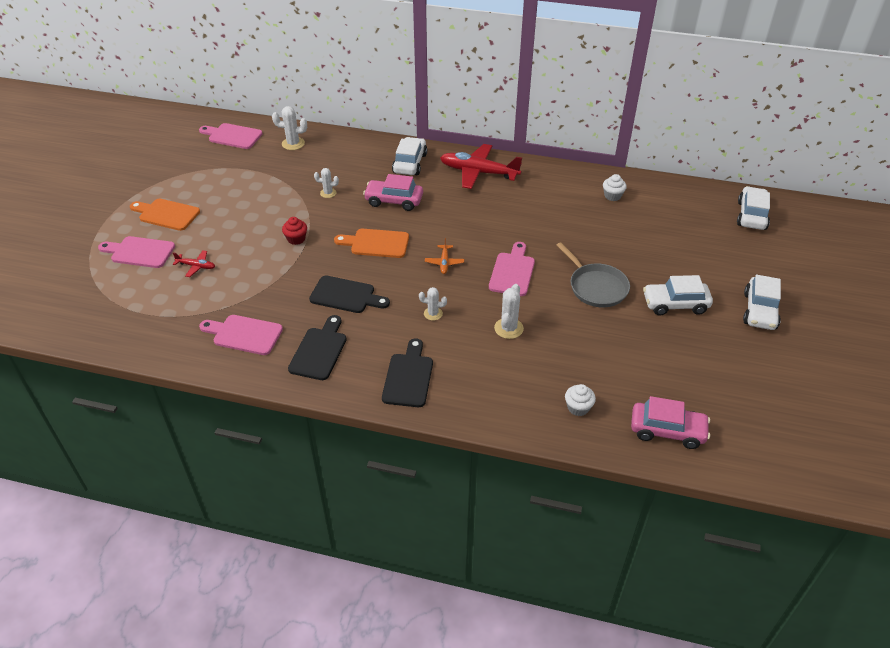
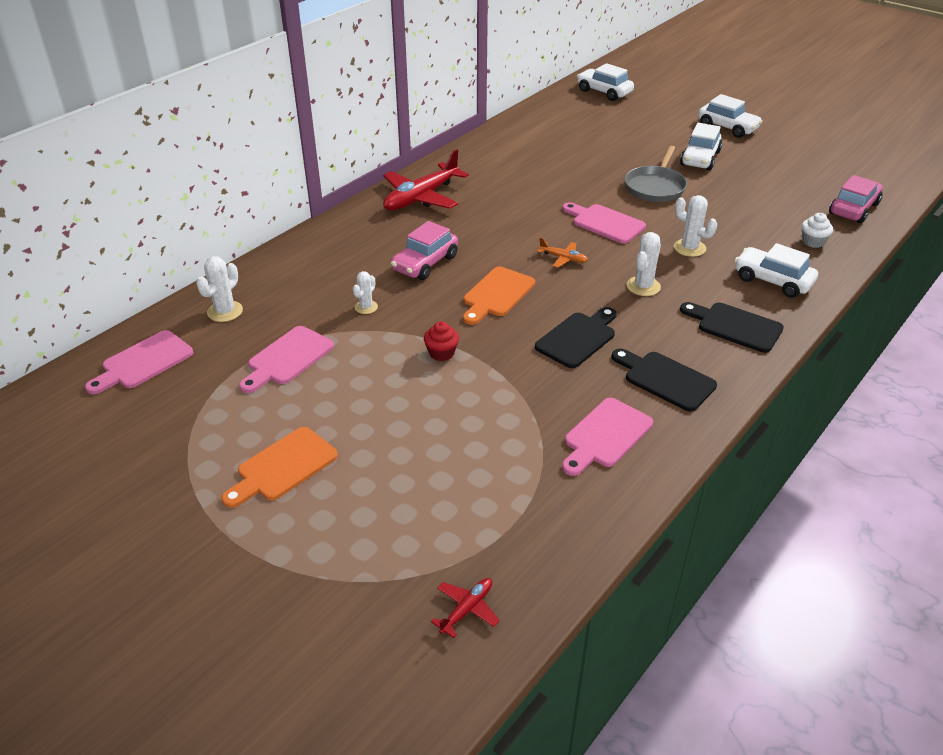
camera: 65 degrees left, 5 degrees down
pink cutting board [98,236,175,268] -> pink cutting board moved to [239,326,334,393]
red plane [173,250,215,277] -> red plane moved to [431,578,500,638]
white car [392,137,427,175] -> white car moved to [734,243,818,298]
white cactus [419,287,447,321] -> white cactus [627,232,661,296], size x1.51
grey pan [556,242,630,308] -> grey pan turned 120 degrees clockwise [625,146,687,202]
white cupcake [603,174,627,201] -> none

